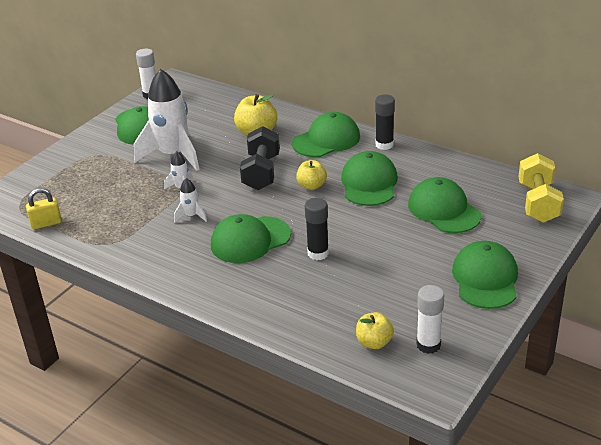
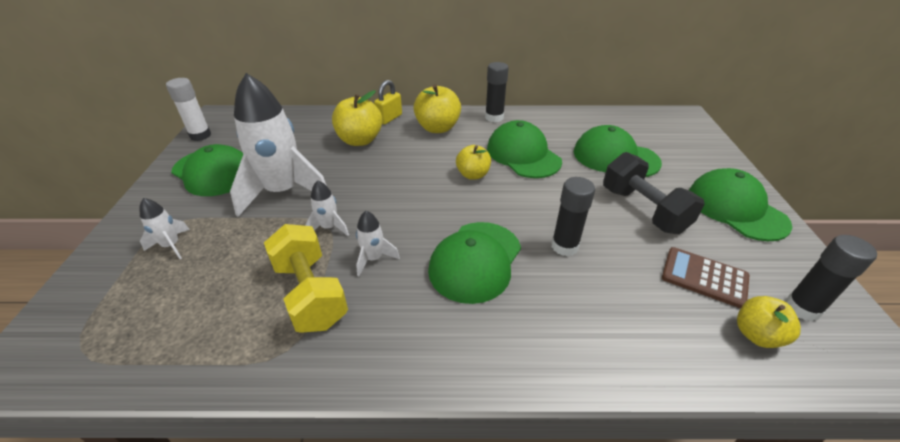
camera: 35 degrees left, 5 degrees up
yellow padlock [26,188,62,230] -> yellow padlock moved to [374,80,402,125]
black dumbbell [240,126,280,190] -> black dumbbell moved to [603,152,705,234]
green cap [292,112,360,157] -> yellow apple [413,84,461,133]
white glue stick [416,285,444,354] -> black glue stick [785,235,877,321]
yellow dumbbell [518,153,564,223] -> yellow dumbbell moved to [264,224,348,333]
none -> white rocket [139,198,190,259]
none -> brown calculator [662,247,750,308]

